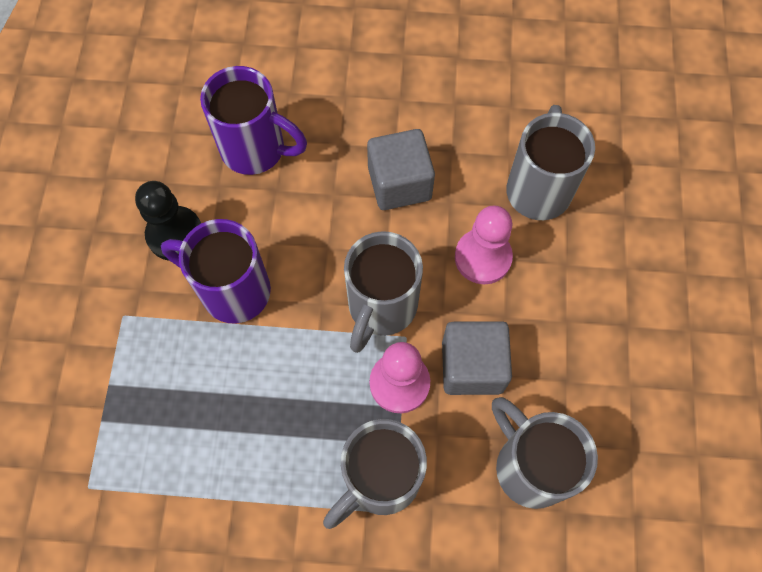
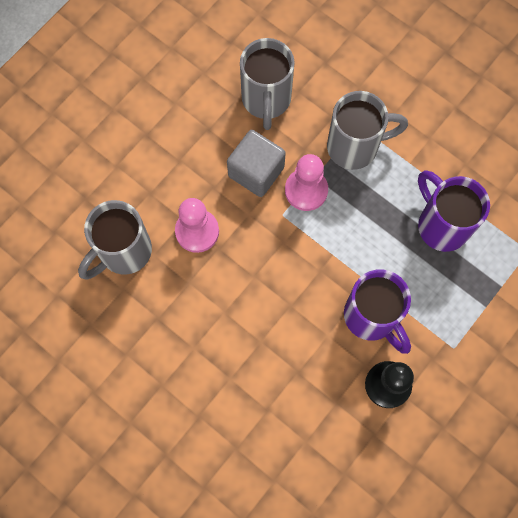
camera: 145 degrees left, 5 degrees up
purple mug [200,66,307,175] -> purple mug moved to [418,170,490,252]
grey mug [344,231,423,353] -> none
grey cube [367,129,435,210] -> none

